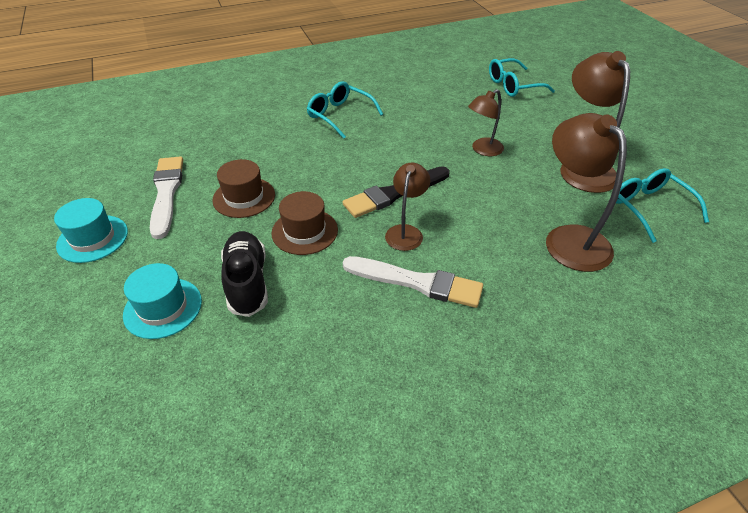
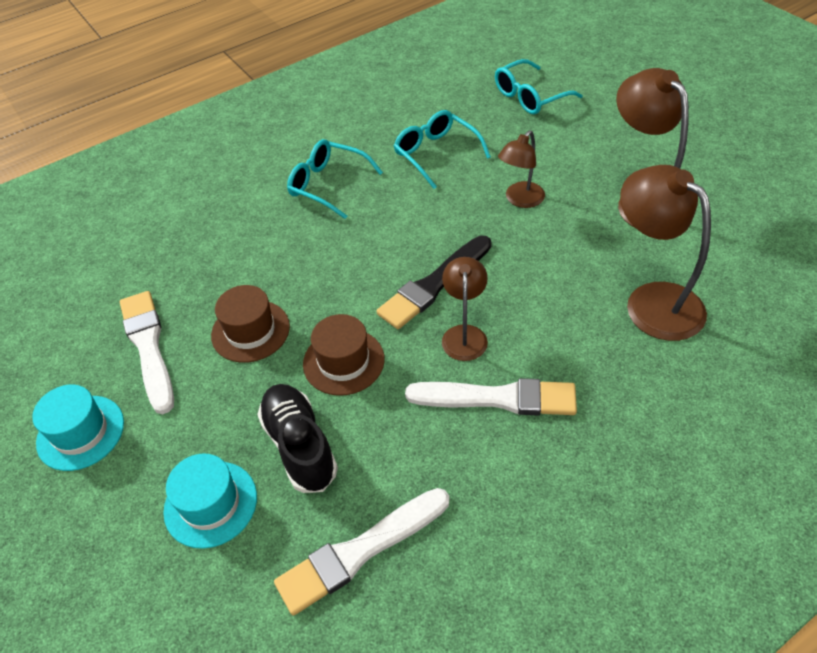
camera: 10 degrees left, 5 degrees up
turquoise glasses [616,168,709,243] -> turquoise glasses moved to [394,110,491,189]
none -> white brush [274,488,449,616]

